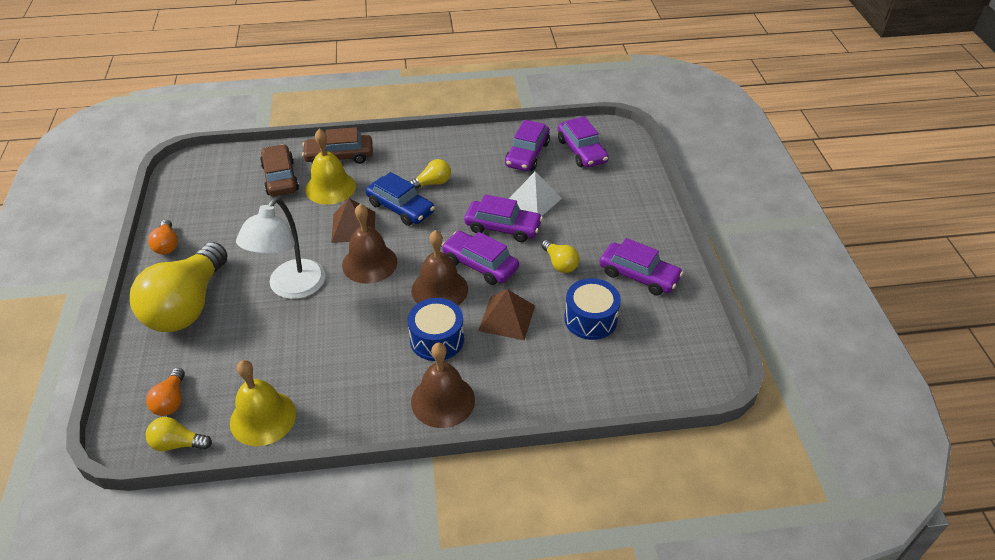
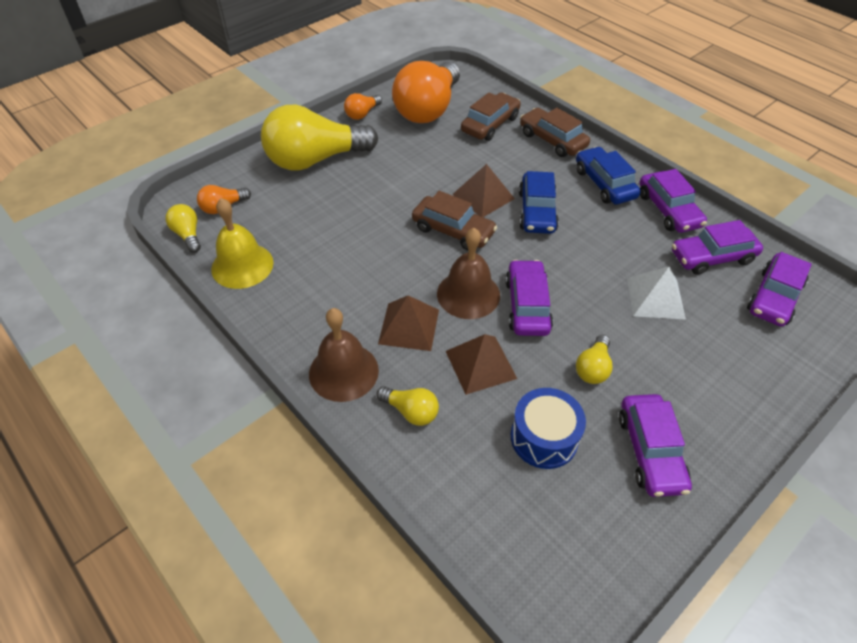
camera: 55 degrees right, 5 degrees up
white lamp [236,197,325,299] -> none
yellow bell [305,129,356,205] -> none
brown bell [342,204,397,284] -> brown car [412,191,497,250]
yellow light bulb [408,159,451,189] -> yellow light bulb moved to [377,386,439,426]
blue drum [408,298,464,361] -> brown pyramid [378,295,439,351]
purple car [464,194,543,242] -> purple car moved to [639,169,707,233]
none -> orange light bulb [392,61,460,123]
none -> blue car [576,146,641,205]

